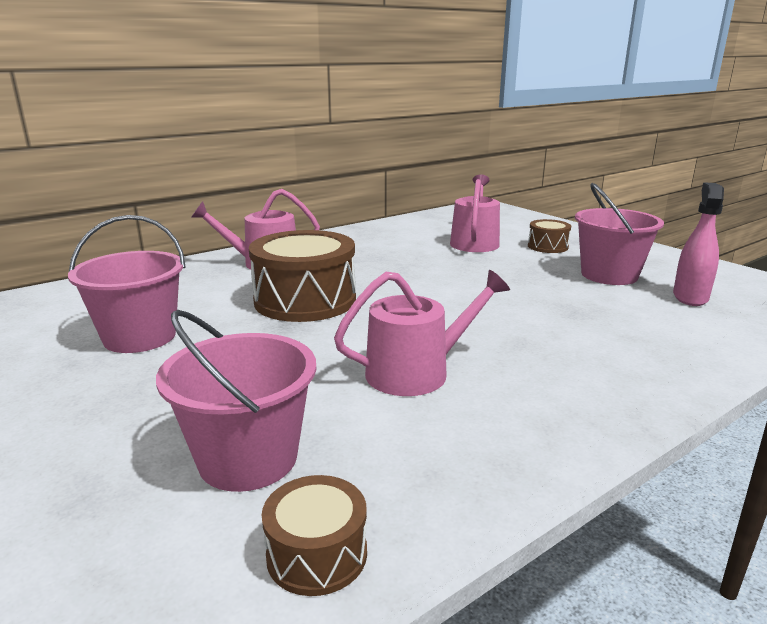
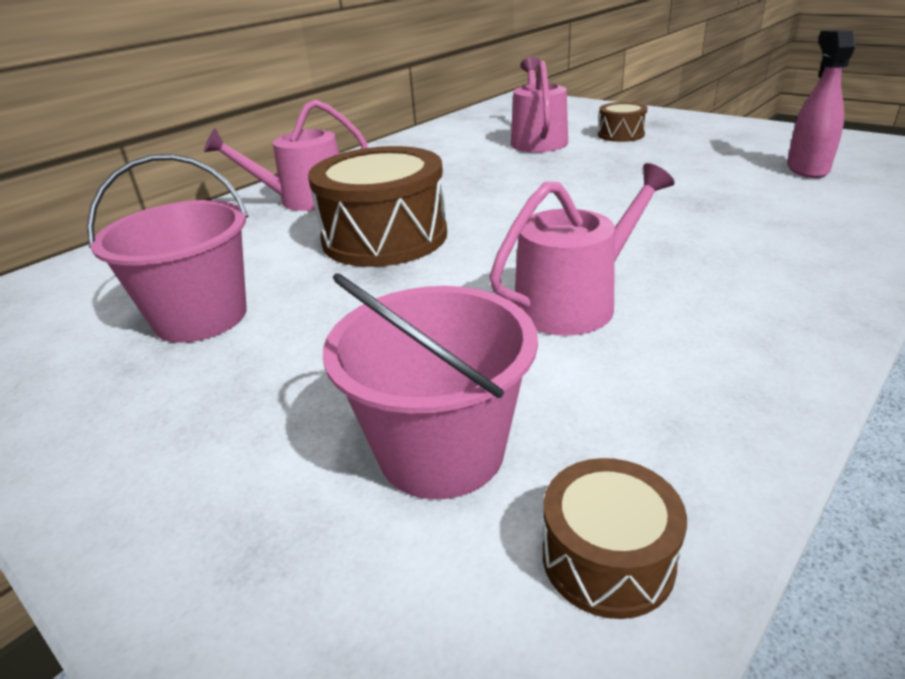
camera: 10 degrees left, 10 degrees up
pink bucket [575,183,664,285] -> none

